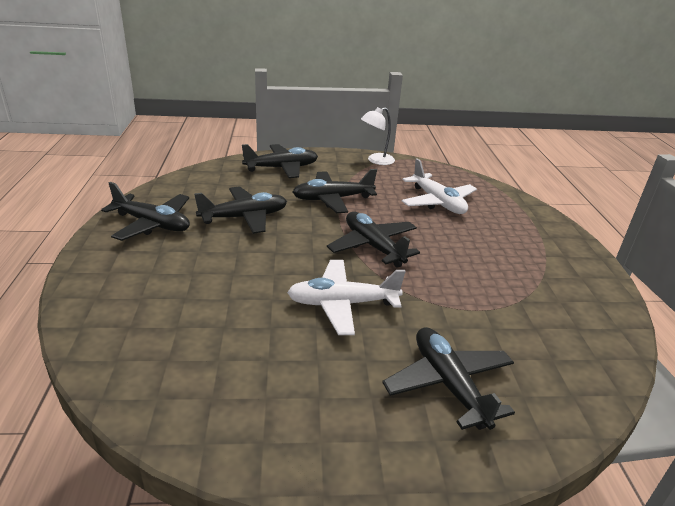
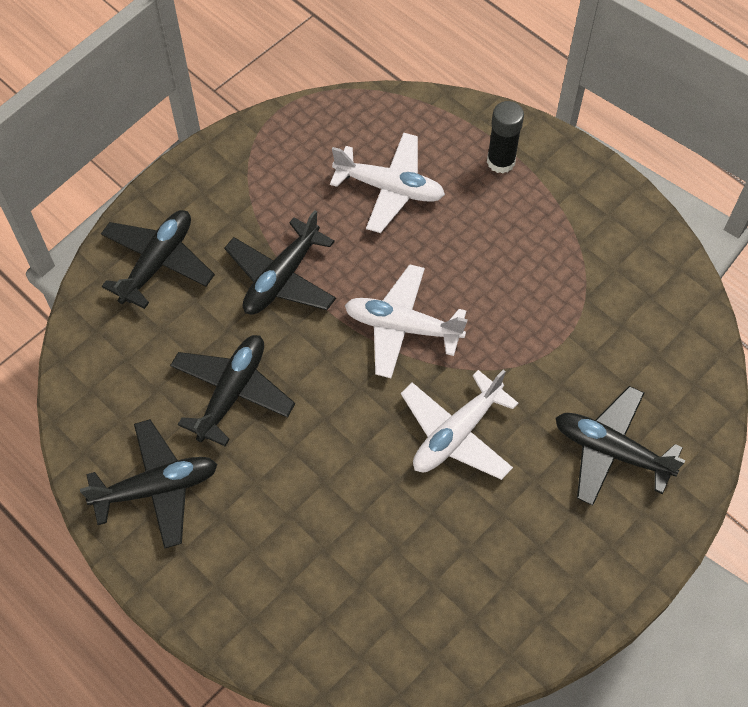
camera: 40 degrees left, 30 degrees up
black plane [327,212,420,268] -> white plane [345,264,468,378]
white lamp [361,107,395,165] -> none
none -> black glue stick [487,101,524,174]

